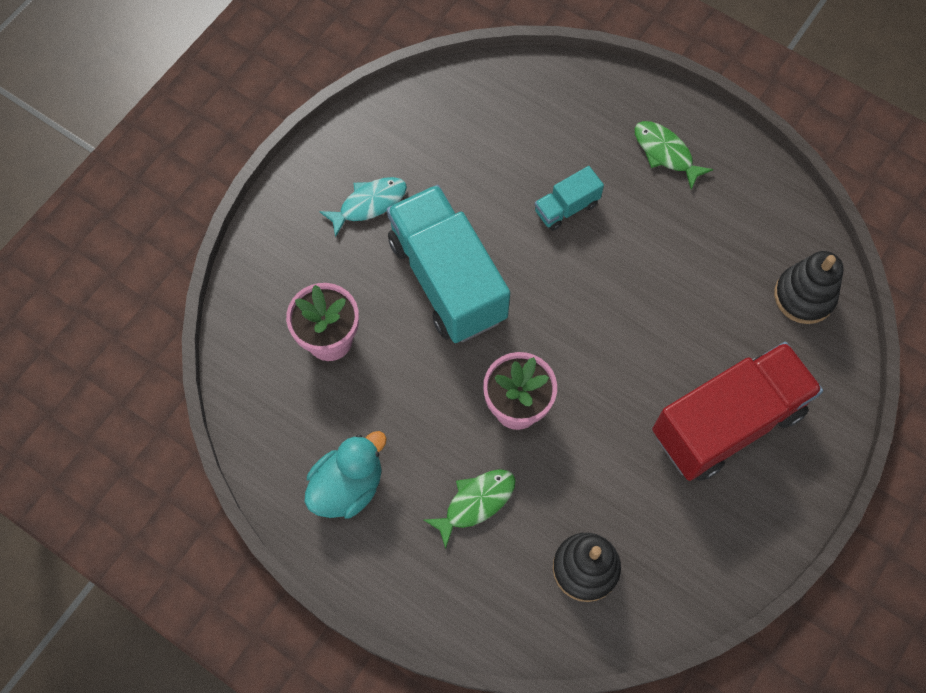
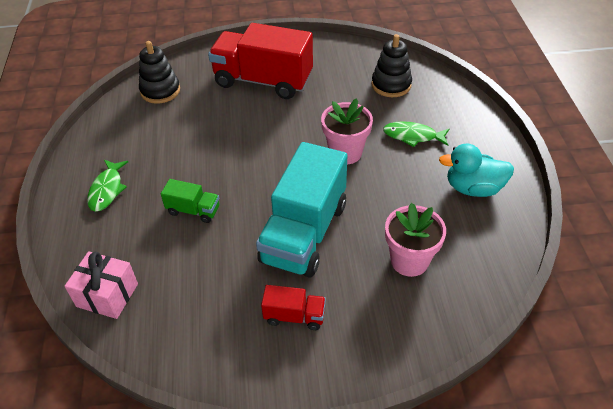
camera: 130 degrees left, 20 degrees down
turquoise fish [319,177,407,238] -> red truck [261,285,326,330]
turquoise truck [535,166,604,231] -> green truck [161,179,219,223]
none -> pink gift [65,251,138,319]

